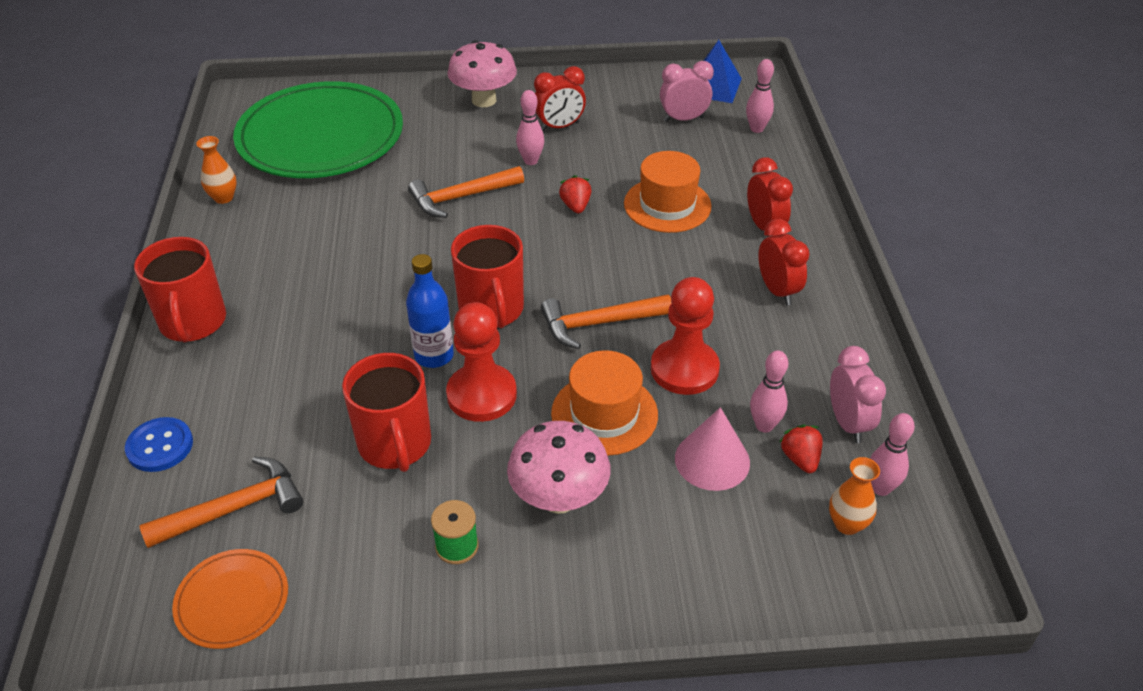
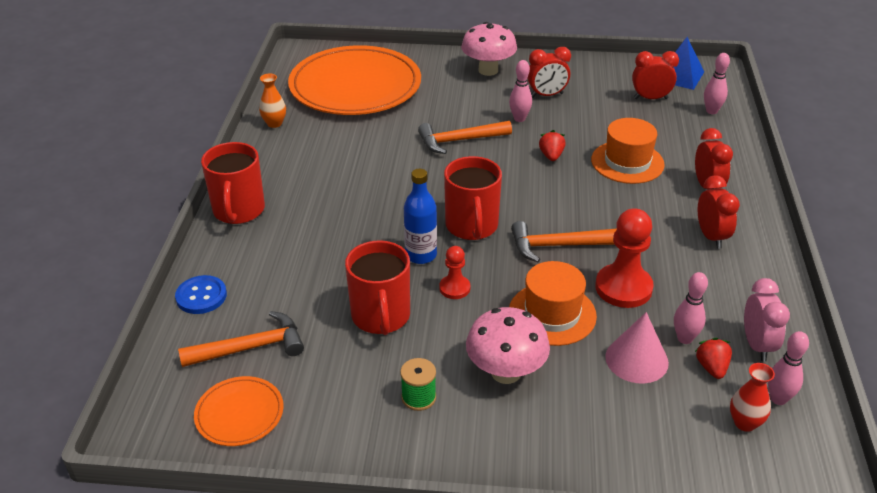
camera: 10 degrees right, 5 degrees down
green plate [233,81,403,178] -> orange plate [288,45,421,115]
red pawn [446,302,517,422] -> red pawn [439,246,470,299], size x0.55
pink clock [660,61,714,122] -> red clock [632,51,679,99]
orange vase [829,457,880,535] -> red vase [730,363,775,432]

